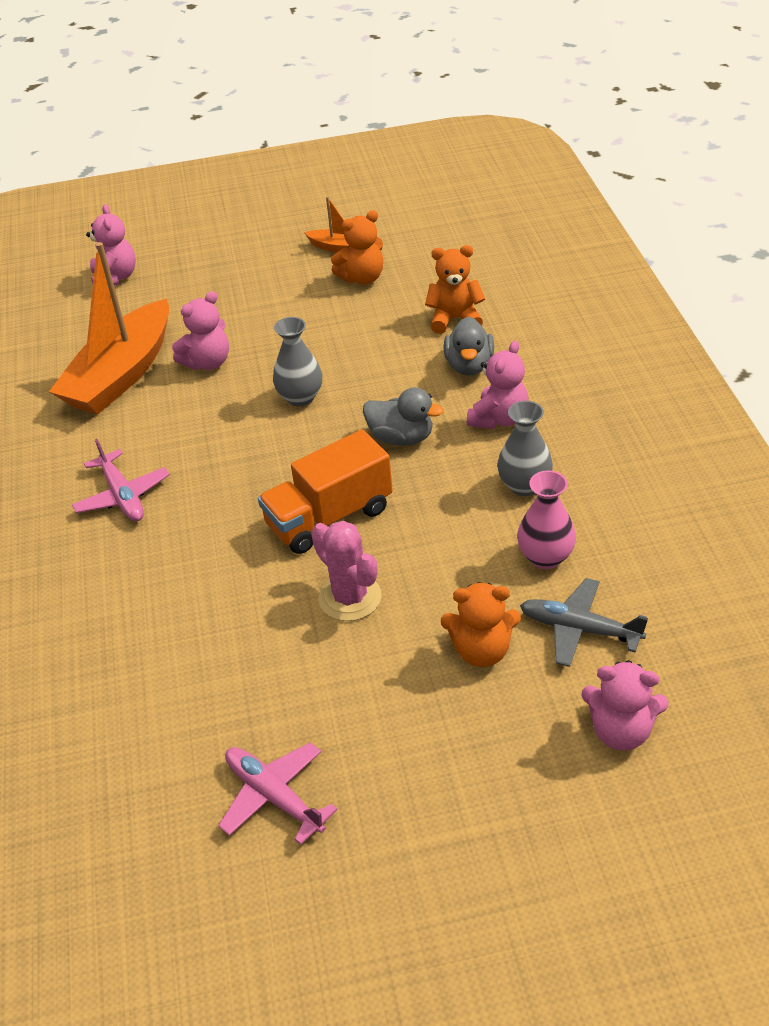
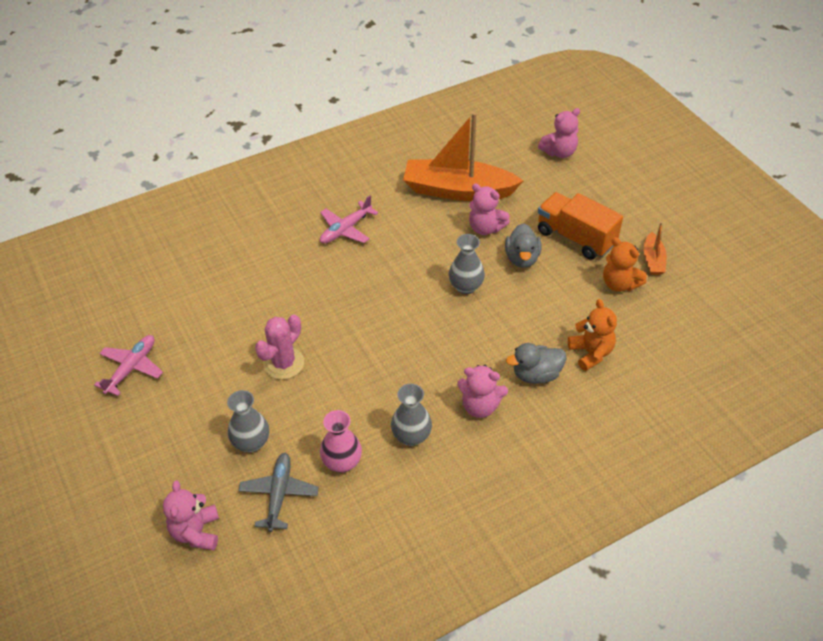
camera: 70 degrees right, 5 degrees up
orange truck [258,430,393,554] -> orange truck moved to [538,192,623,259]
grey duck [363,387,444,446] -> grey duck moved to [505,223,541,268]
orange teddy bear [441,582,521,667] -> grey vase [227,390,269,453]

